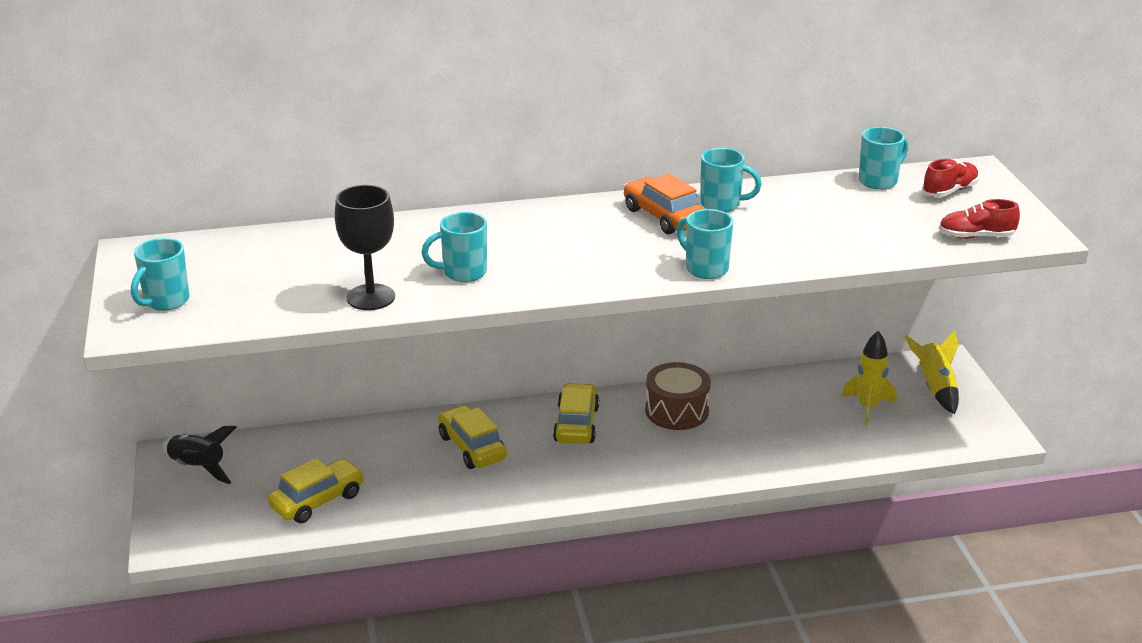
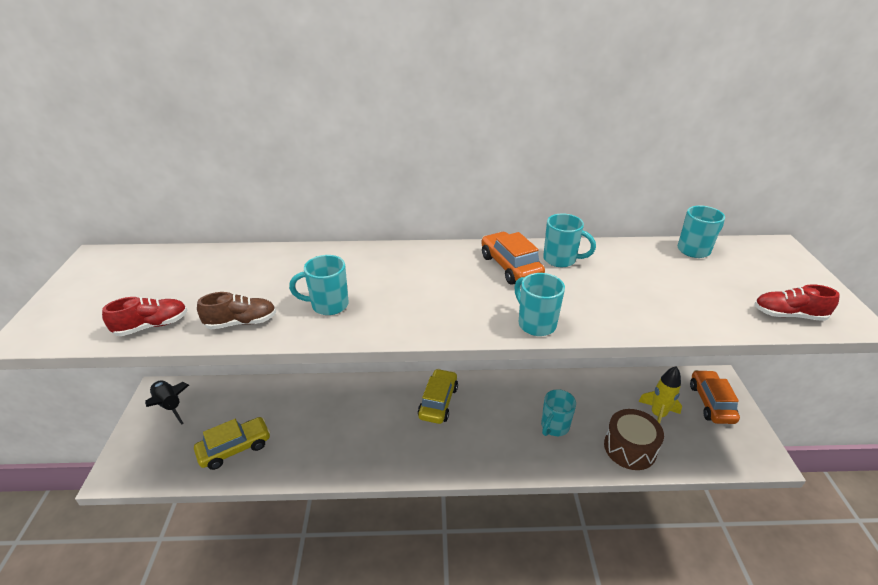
camera: 10 degrees right, 5 degrees up
turquoise mug [131,238,189,311] -> turquoise mug moved to [541,389,576,436]
black goblet [335,185,395,310] -> brown shoe [197,292,276,330]
yellow car [438,405,507,469] -> none
brown drum [645,362,711,430] -> brown drum moved to [604,409,664,470]
yellow rocket [905,331,959,414] -> orange car [690,370,740,424]
red shoe [922,159,979,197] -> red shoe moved to [102,297,187,336]

